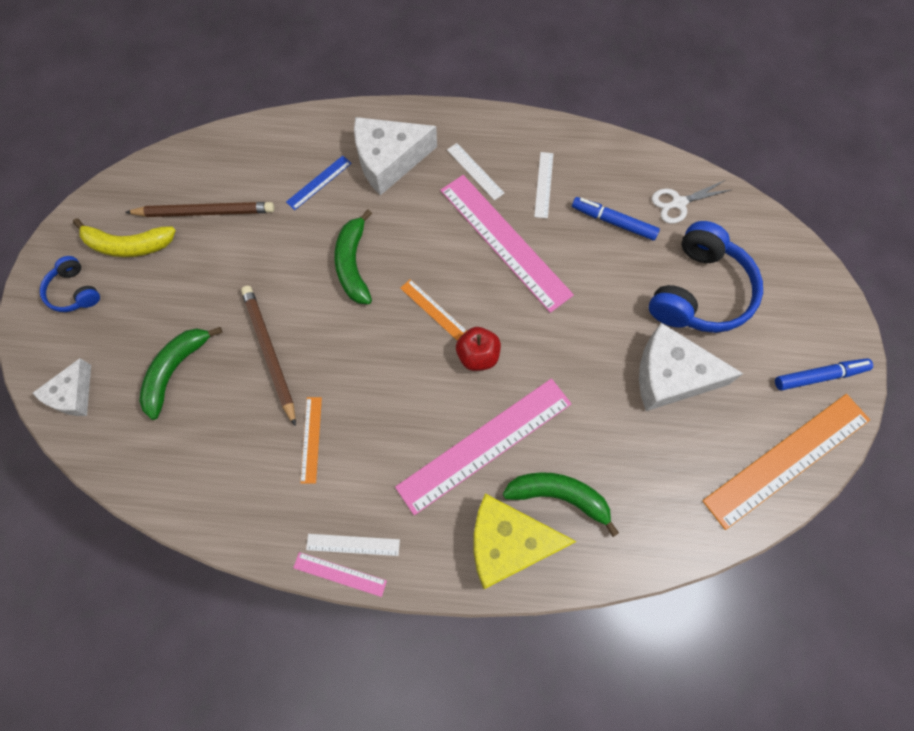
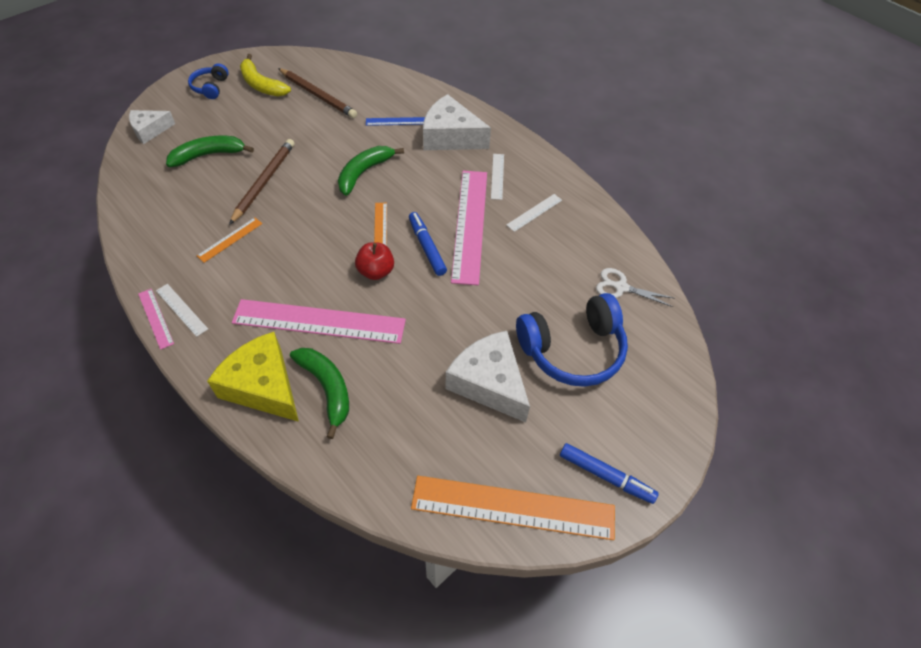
camera: 40 degrees right, 15 degrees down
blue marker [572,197,660,241] -> blue marker moved to [409,212,447,276]

